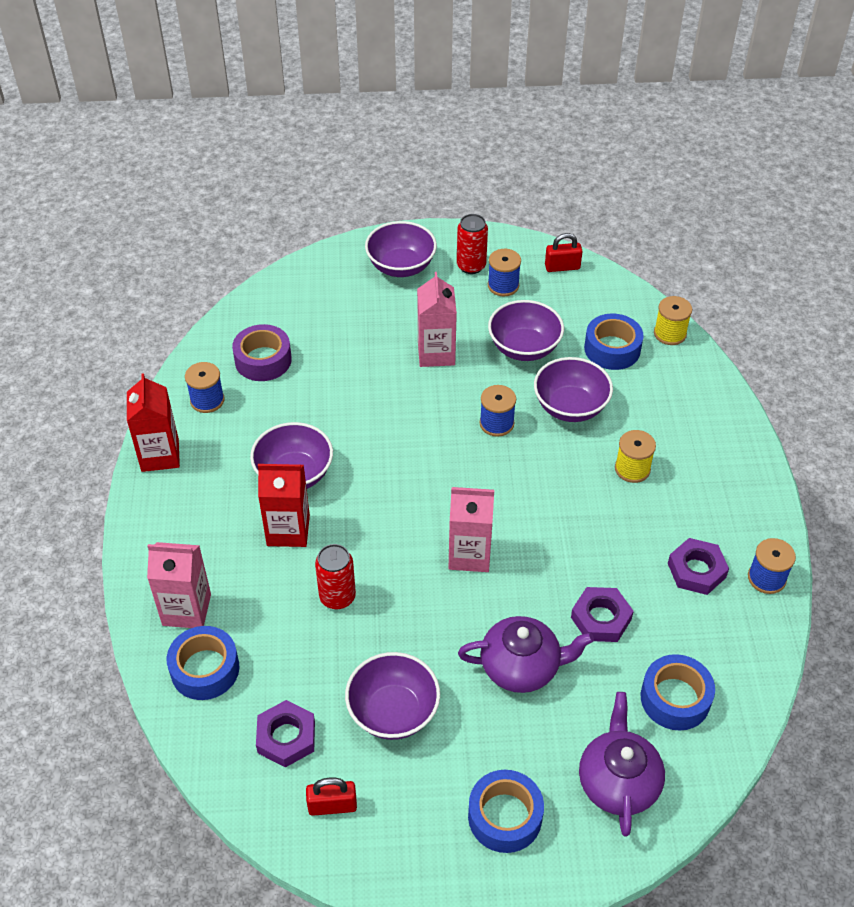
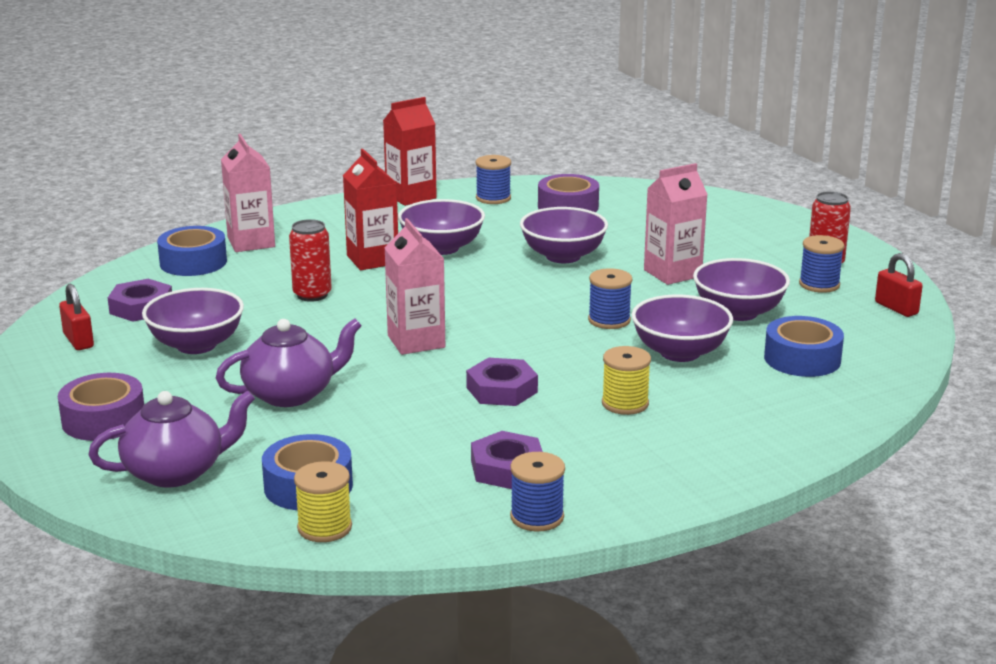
camera: 65 degrees right, 25 degrees down
purple bowl [365,221,437,277] -> purple bowl moved to [520,207,608,263]
purple teapot [458,616,594,693] -> purple teapot turned 90 degrees counterclockwise [216,319,362,407]
blue tape [468,770,544,853] -> purple tape [58,373,144,441]
purple nut [571,587,634,642] -> purple nut moved to [466,358,538,406]
yellow spool [654,296,692,345] -> yellow spool moved to [294,461,352,542]

